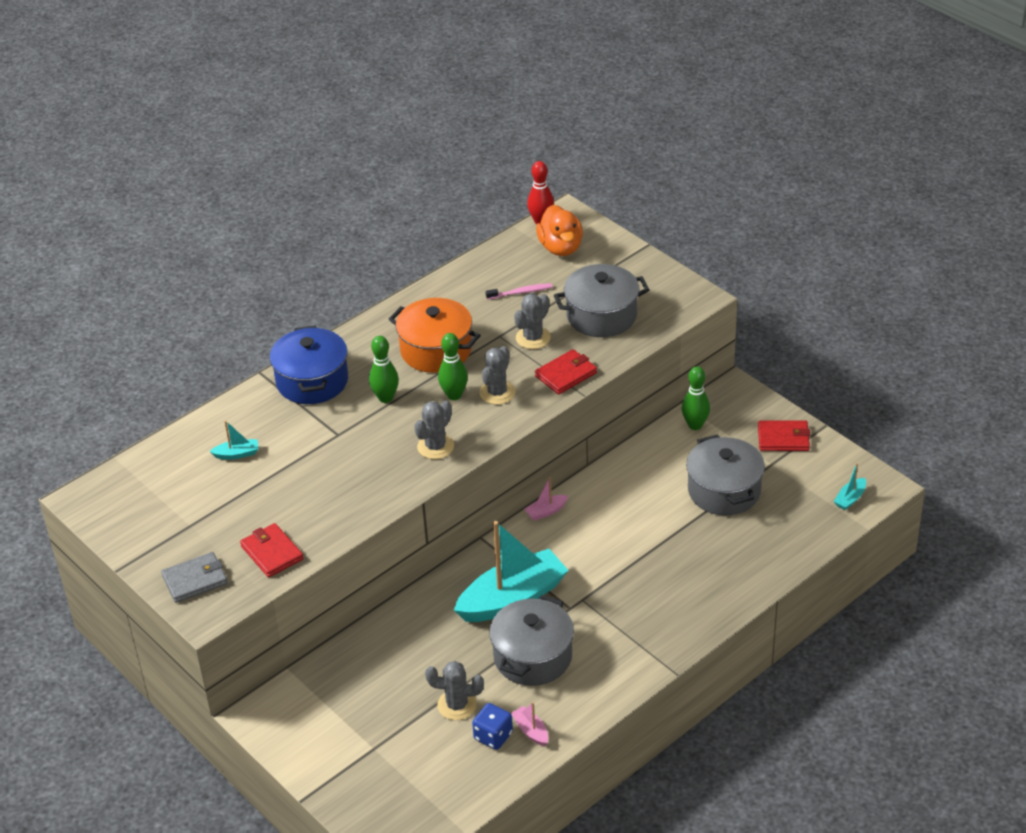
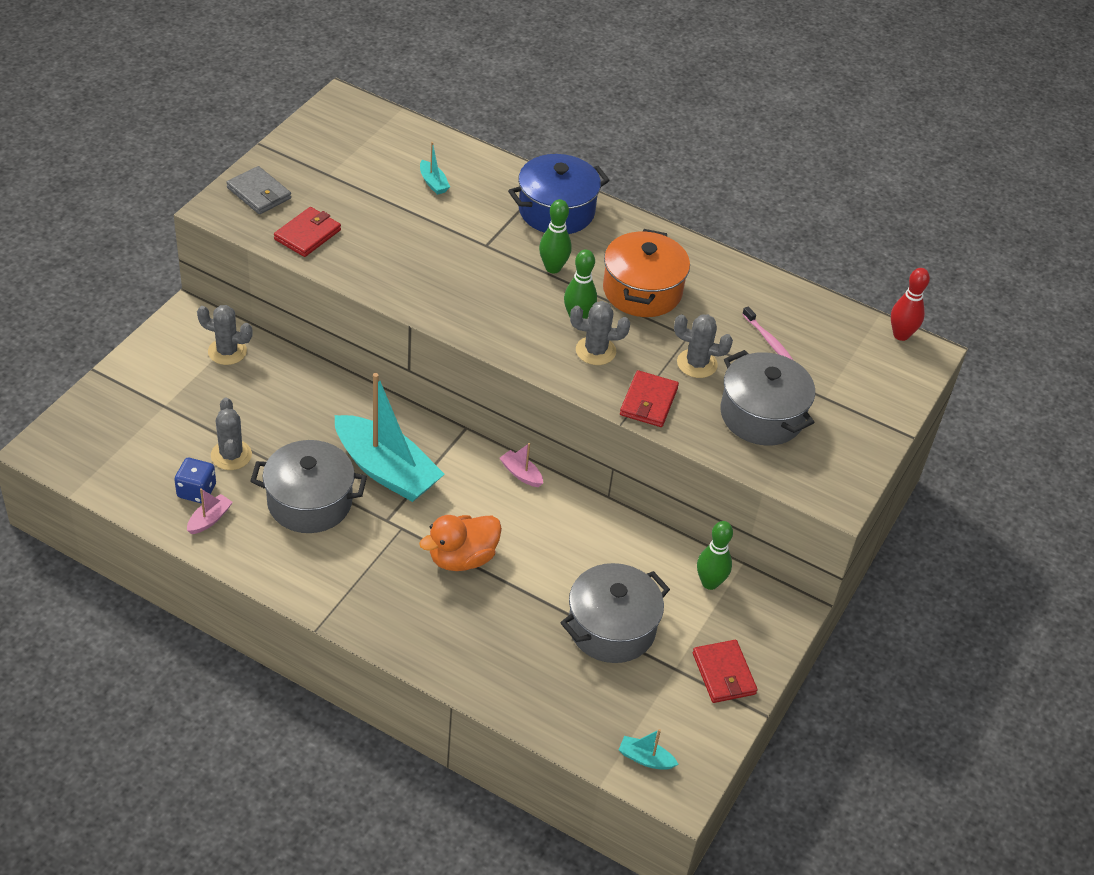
camera: 65 degrees right, 5 degrees up
grey cactus [414,401,454,459] -> grey cactus moved to [197,305,253,365]
red wallet [535,349,597,395] -> red wallet turned 75 degrees clockwise [620,370,679,427]
orange duck [536,205,583,256] -> orange duck moved to [419,515,502,571]

